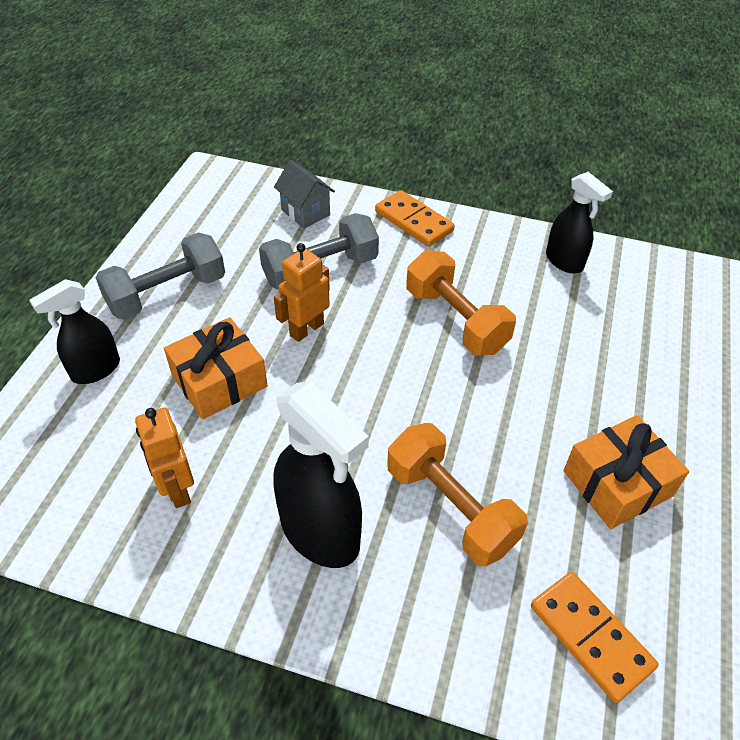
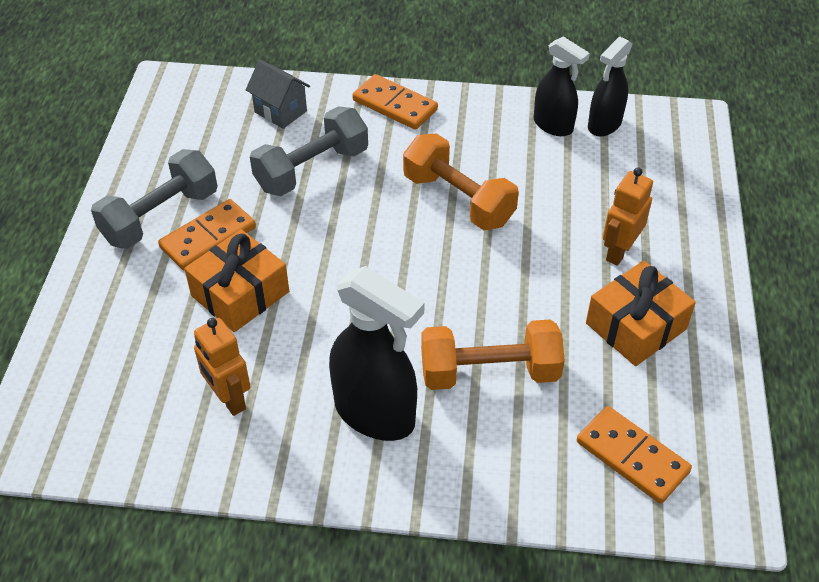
camera: 10 degrees left, 0 degrees up
black spray bottle [29,279,120,384] -> black spray bottle moved to [588,37,633,136]
orange robot [274,243,330,342] -> orange robot moved to [603,168,653,266]
orange dumbbell [387,423,528,567] -> orange dumbbell turned 45 degrees counterclockwise [421,319,565,390]
none -> orange domino [158,199,256,270]

